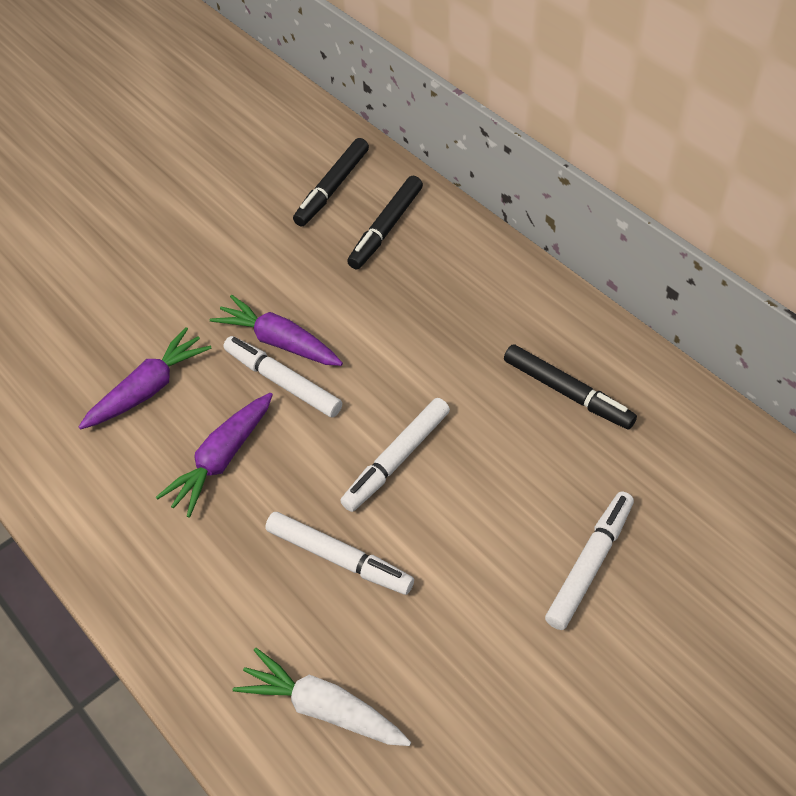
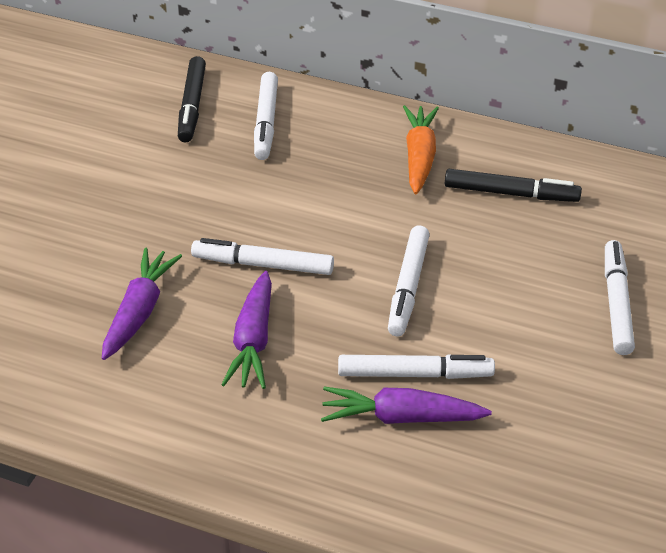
camera: 30 degrees left, 10 degrees down
purple carrot [210,295,343,366] -> purple carrot moved to [321,387,492,424]
white carrot [233,648,411,746] -> none
black marker [347,176,423,269] -> white marker [254,72,278,160]
none -> orange carrot [403,105,439,194]

